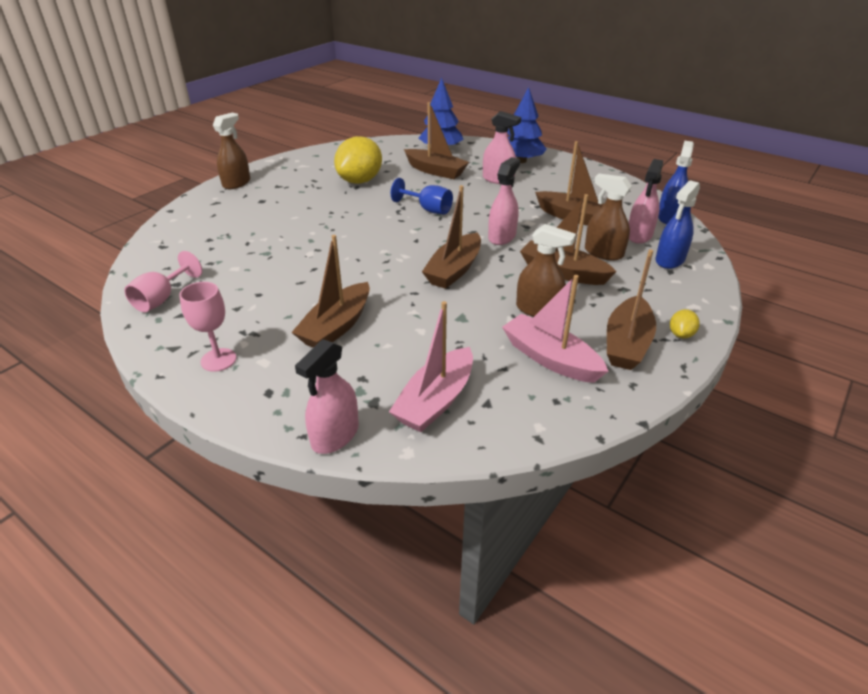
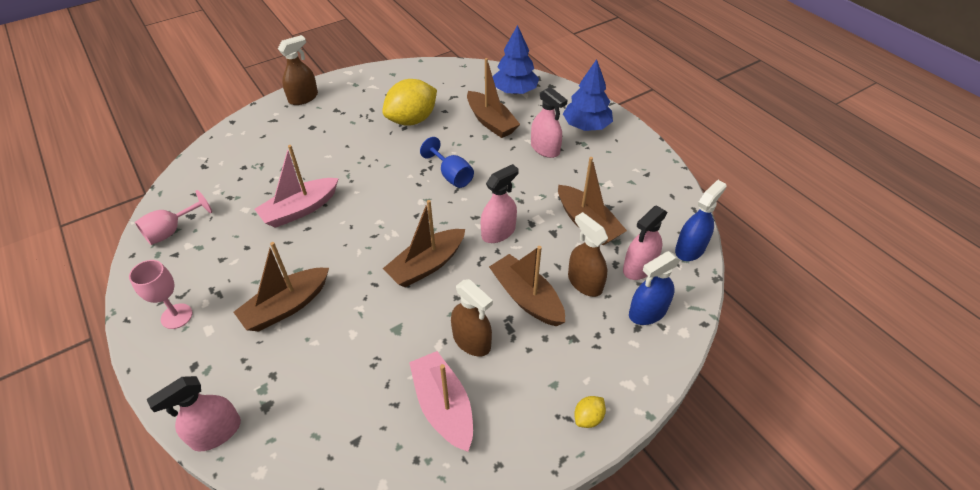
camera: 20 degrees right, 10 degrees up
pink boat [389,301,473,432] -> pink boat moved to [255,145,339,228]
brown boat [607,249,656,370] -> none

